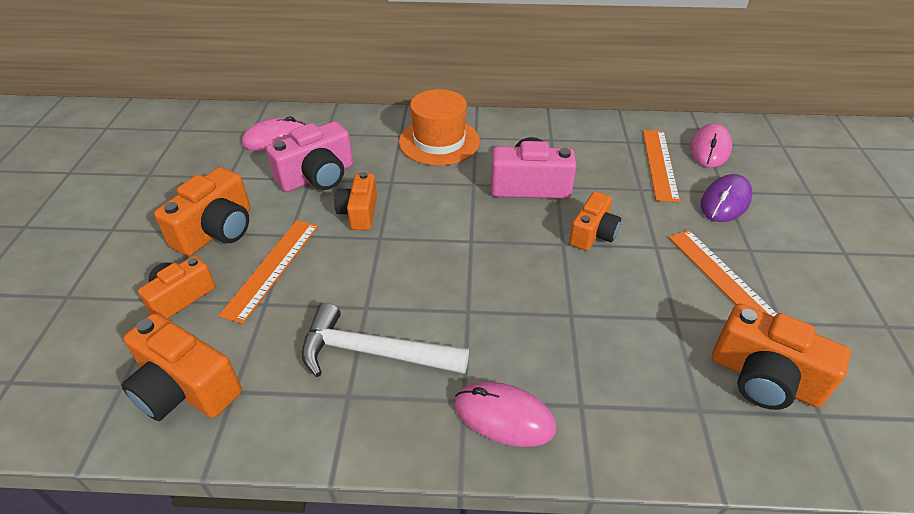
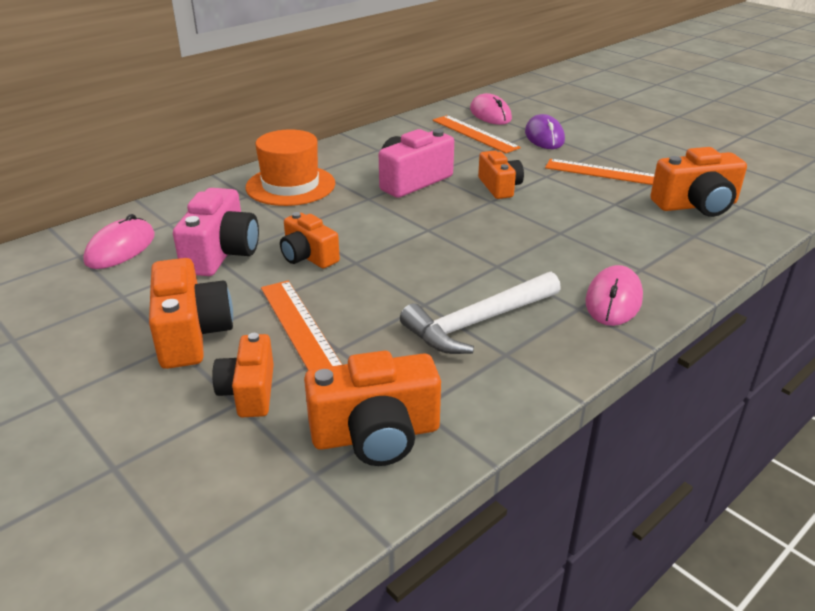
camera: 45 degrees left, 10 degrees down
pink mouse [454,382,556,447] -> pink mouse turned 45 degrees counterclockwise [585,265,643,326]

